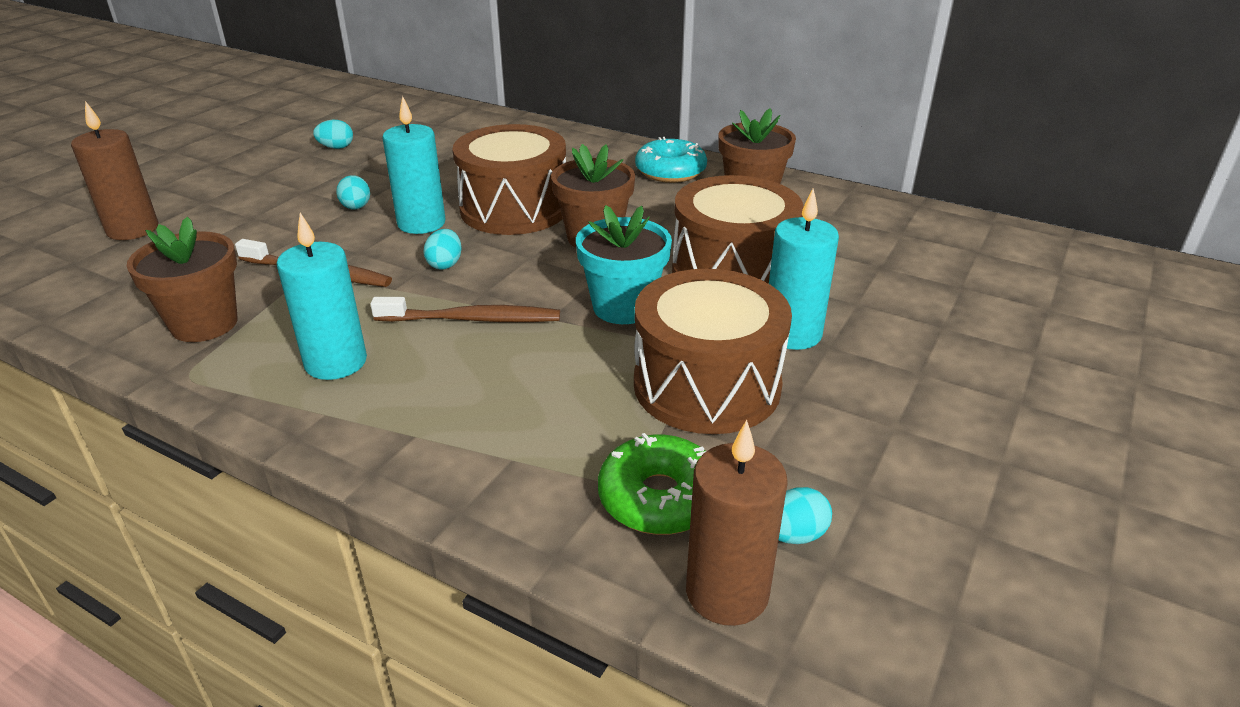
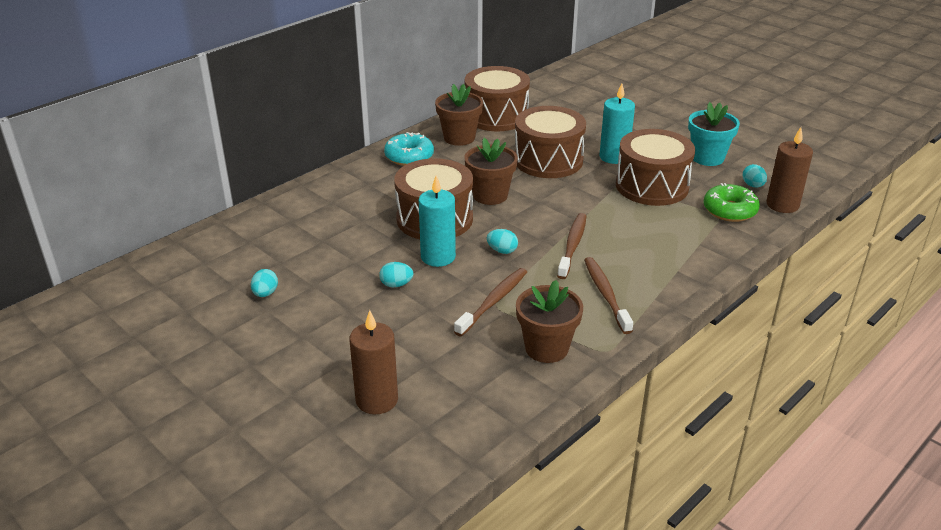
camera: 75 degrees left, 0 degrees up
turquoise candle [277,213,367,380] -> brown toothbrush [584,257,633,334]
turquoise flower pot [576,205,672,324] -> turquoise flower pot moved to [688,102,740,166]
none -> brown drum [465,66,530,131]

